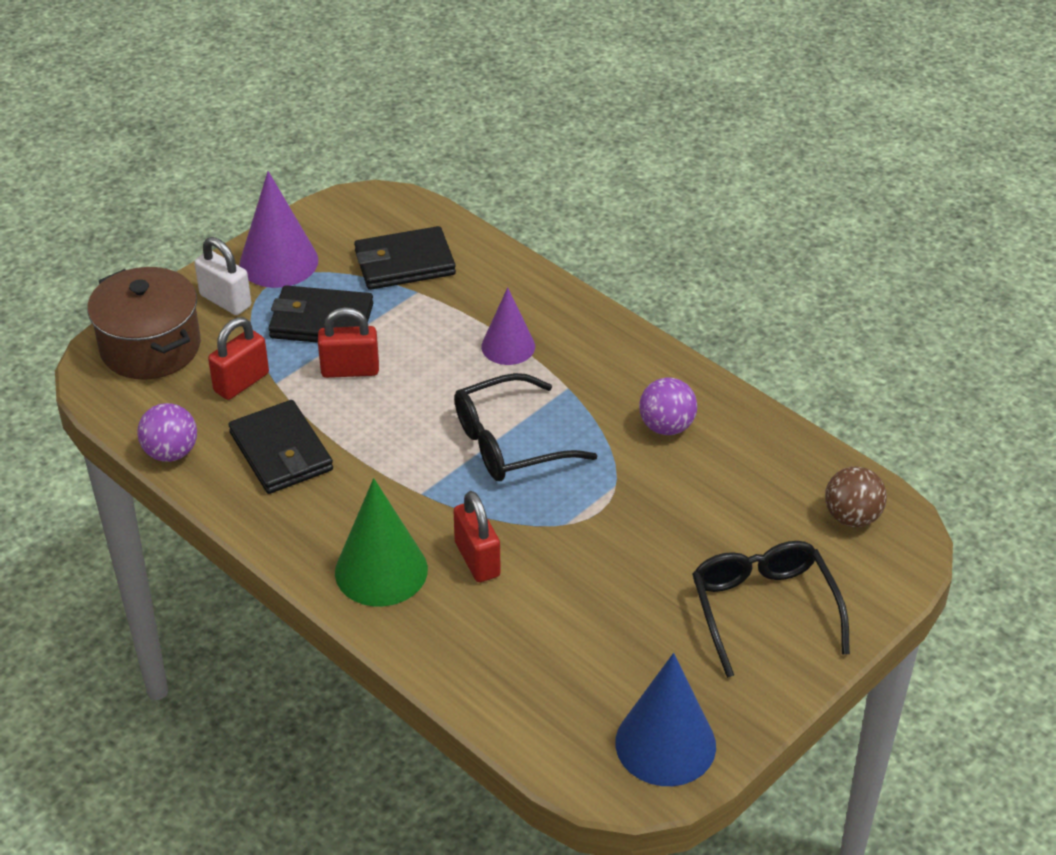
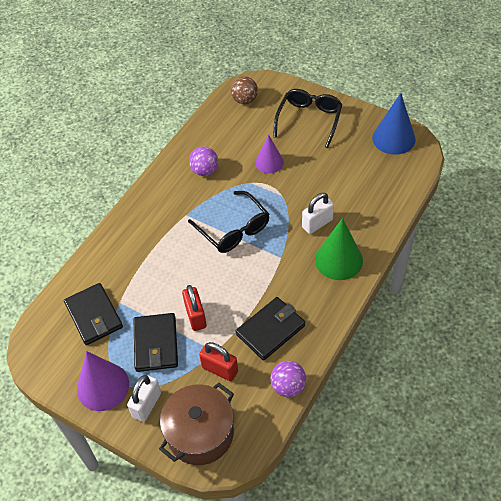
camera: 100 degrees left, 10 degrees up
red padlock [453,491,501,582] -> white padlock [302,193,334,234]
purple cone [481,287,535,365] -> purple cone moved to [255,134,284,174]
black glasses [692,541,850,678] -> black glasses turned 135 degrees clockwise [273,89,342,148]

